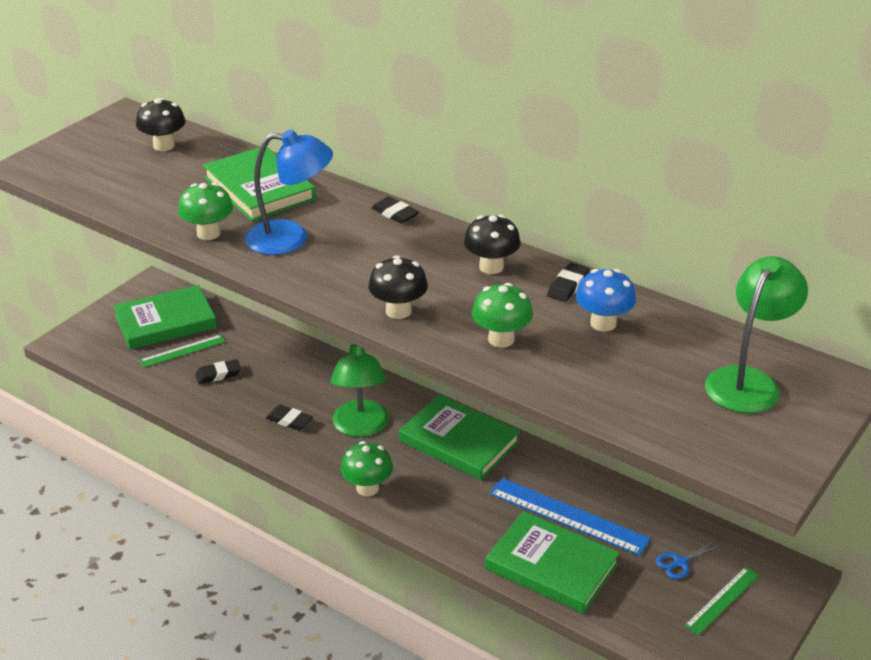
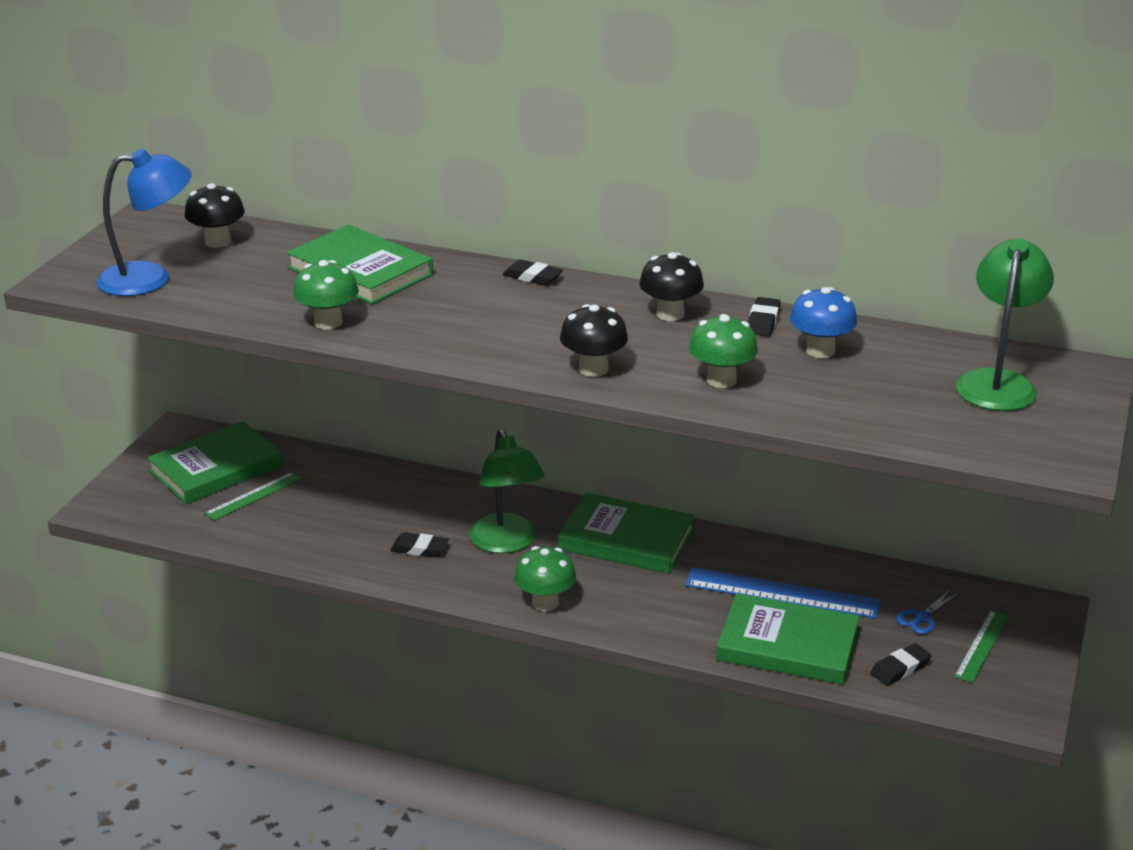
camera: 15 degrees left, 5 degrees down
black eraser [195,359,241,384] -> black eraser moved to [870,643,932,686]
blue lamp [245,129,333,255] -> blue lamp moved to [96,149,192,296]

